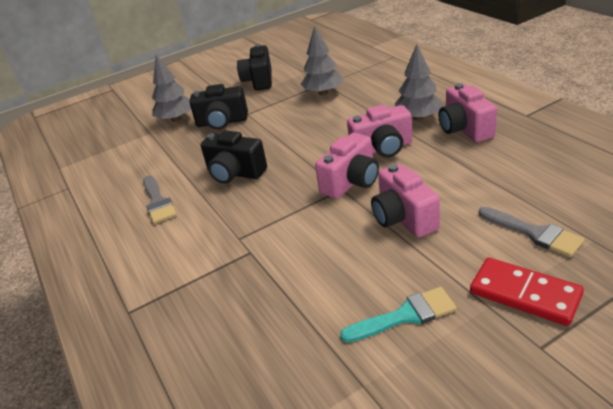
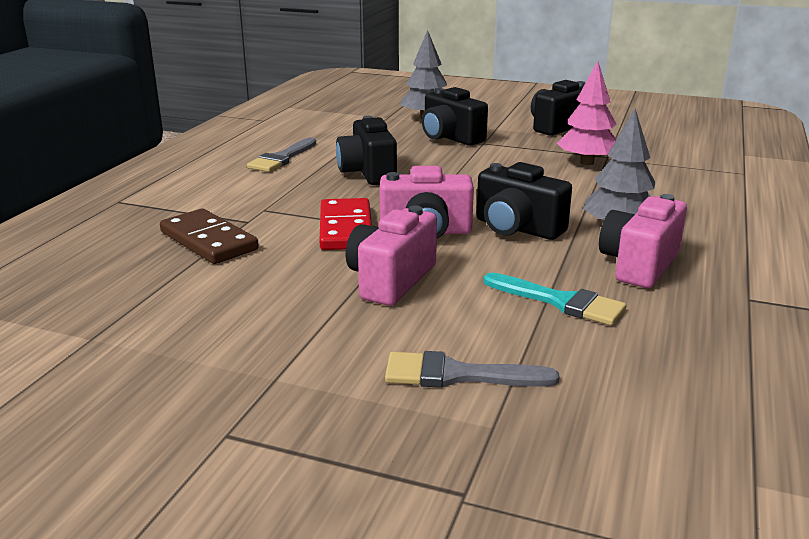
camera: 45 degrees right, 10 degrees down
grey tree [300,26,343,95] -> pink tree [557,61,616,165]
turquoise brush [340,287,457,342] -> turquoise brush moved to [483,273,627,325]
pink camera [347,105,412,157] -> black camera [476,162,572,240]
red domino [470,257,584,326] -> red domino moved to [319,198,372,250]
grey brush [479,207,585,257] -> grey brush turned 90 degrees clockwise [385,351,559,388]
none -> brown domino [160,209,259,264]

